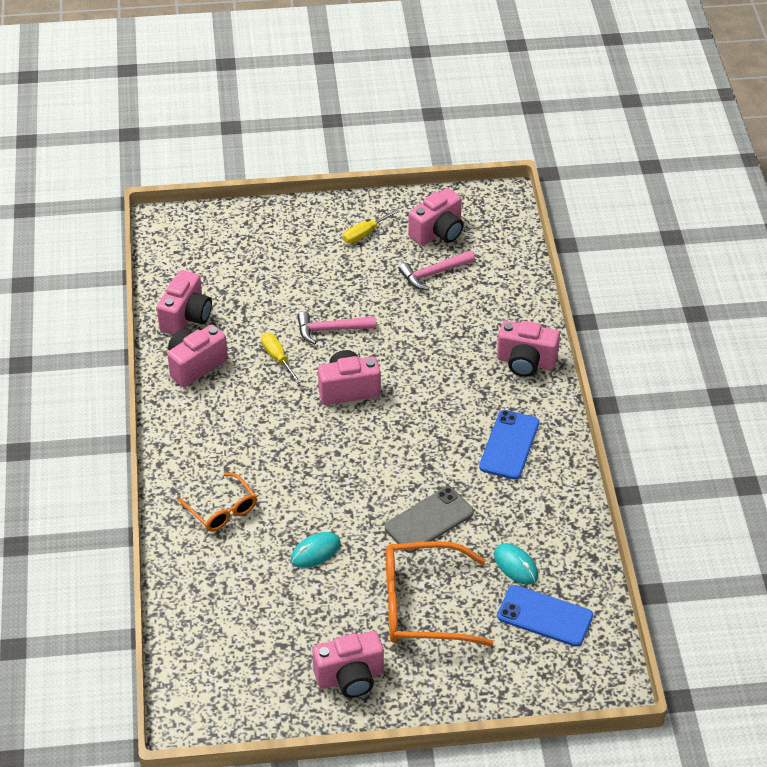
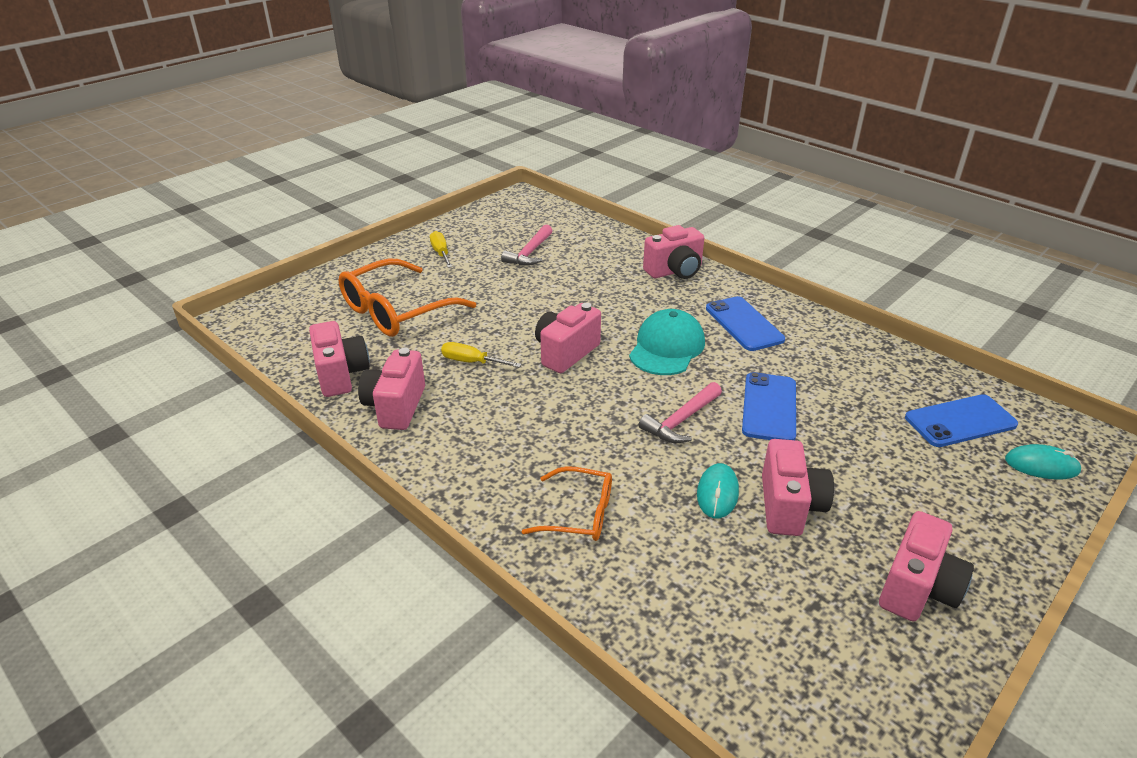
camera: 40 degrees left, 10 degrees down
pink hammer [297,311,376,344] -> pink hammer moved to [639,382,722,443]
yellow screwdriver [343,209,400,244] -> yellow screwdriver turned 150 degrees clockwise [430,231,452,268]
grey phone [385,487,474,553] -> blue phone [742,372,796,440]
orange glasses [386,541,494,646] -> orange glasses moved to [338,258,476,337]
pink camera [408,188,464,246] -> pink camera moved to [762,439,834,536]
turquoise mouse [494,543,538,585] -> turquoise mouse moved to [1005,444,1082,480]
none -> turquoise cap [629,309,705,375]

